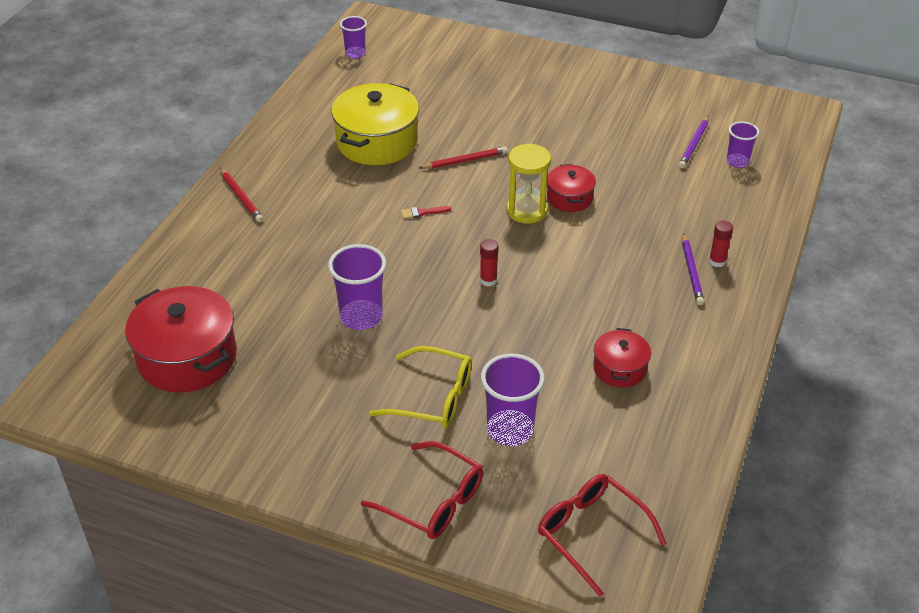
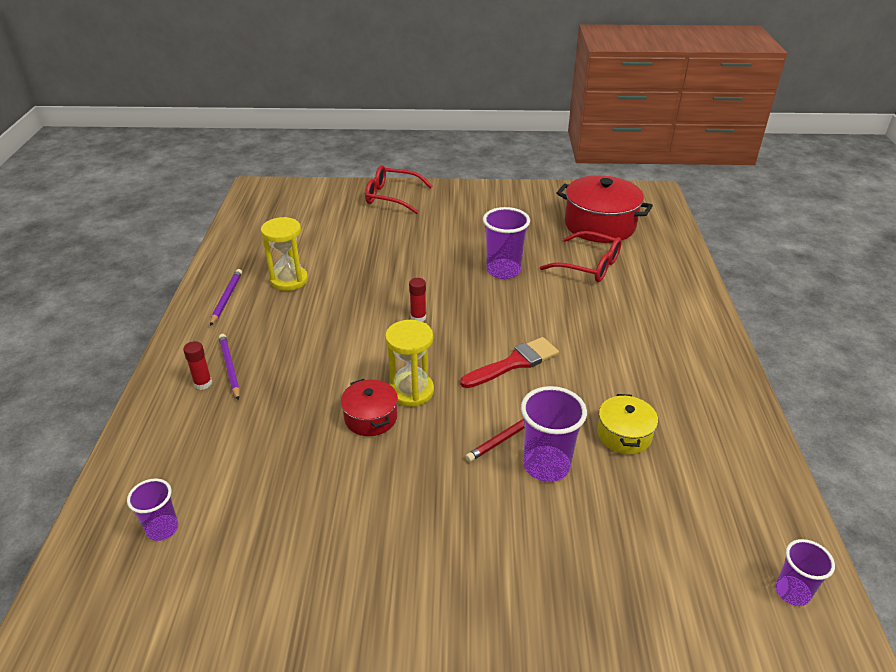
camera: 160 degrees right, 5 degrees down
red pencil [220,168,263,222] -> none
yellow pot [331,83,419,165] -> yellow pot [597,394,658,454], size x0.54
yellow glasses [369,346,472,428] -> none
red brush [401,206,451,219] -> red brush [460,337,559,388], size x2.09
purple cup [481,354,545,446] -> purple cup moved to [521,386,587,482]
red glasses [538,474,667,597] -> red glasses moved to [540,231,622,282]
red pot [593,328,651,388] -> yellow hourglass [261,217,308,291]
purple pencil [679,116,709,168] -> purple pencil moved to [210,269,242,326]

